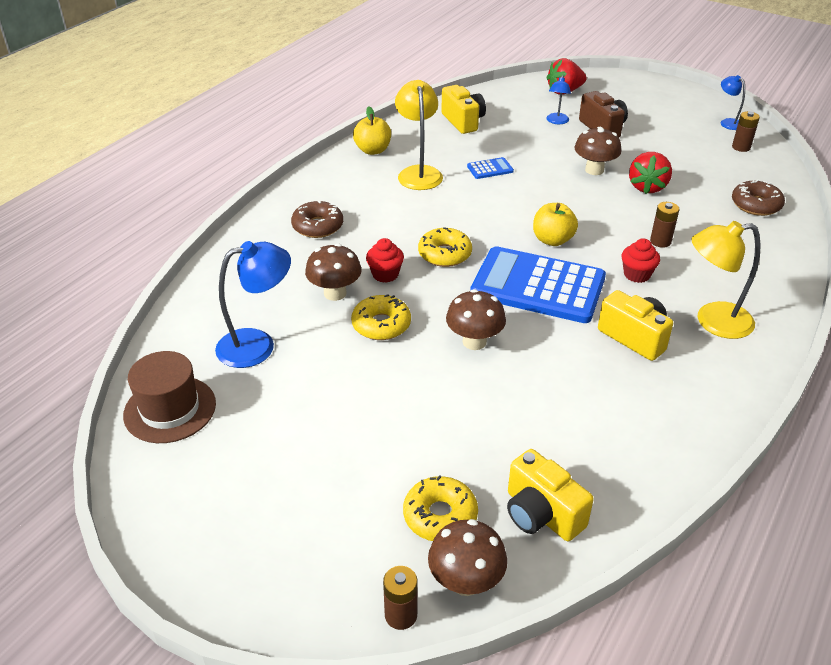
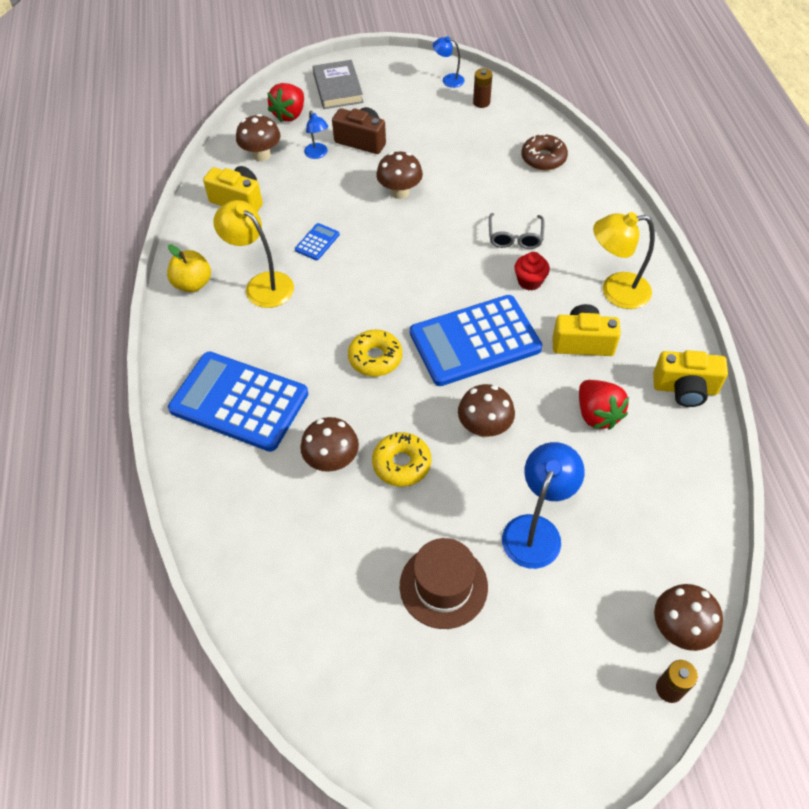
camera: 40 degrees left, 15 degrees up
brown hat [123,351,216,443] -> brown hat moved to [400,538,488,629]
blue lamp [215,241,291,368] -> blue lamp moved to [502,442,585,569]
brown donut [291,200,343,238] -> blue calculator [168,351,308,452]
red cupcake [366,238,404,283] -> none
yellow donut [403,475,478,541] -> none
yellow camera [507,449,594,541] -> yellow camera moved to [653,350,728,407]
yellow apple [533,203,578,246] -> none
red strawberry [629,152,672,194] -> red strawberry moved to [579,380,629,430]
brown battery [650,202,680,248] -> grey glasses [489,213,545,249]
yellow lamp [691,221,761,339] -> yellow lamp turned 45 degrees clockwise [593,212,655,309]
none -> brown mushroom [236,114,280,162]
none -> grey book [313,60,363,109]

